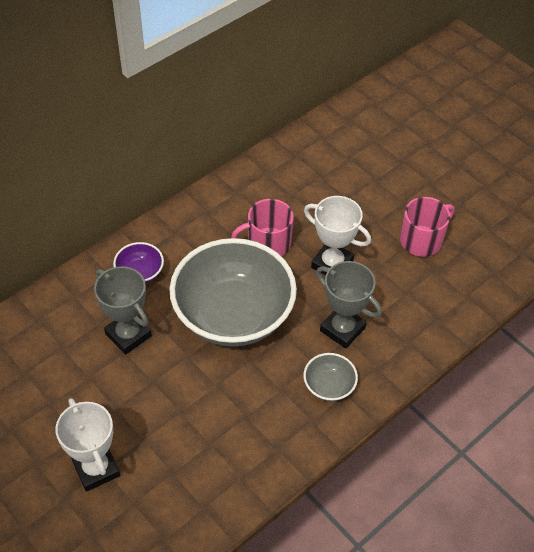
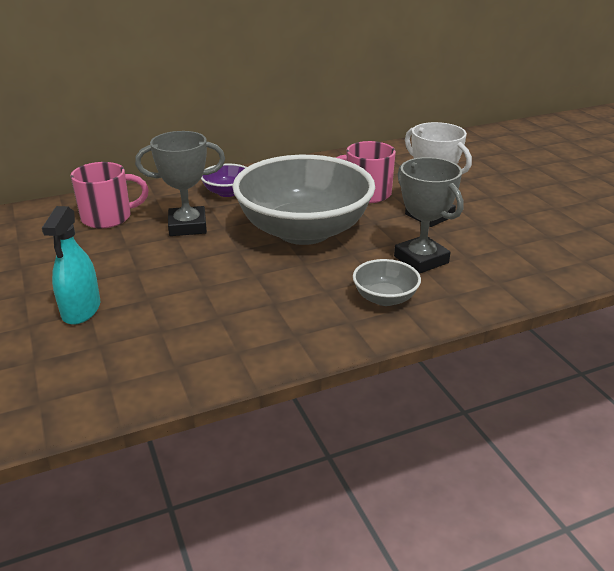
camera: 20 degrees right, 20 degrees down
white trophy [55,398,120,492] -> turquoise spray bottle [42,206,101,325]
grey trophy [94,266,152,355] -> grey trophy turned 75 degrees counterclockwise [135,131,225,236]
pink mug [400,197,455,257] -> pink mug moved to [70,162,149,228]

